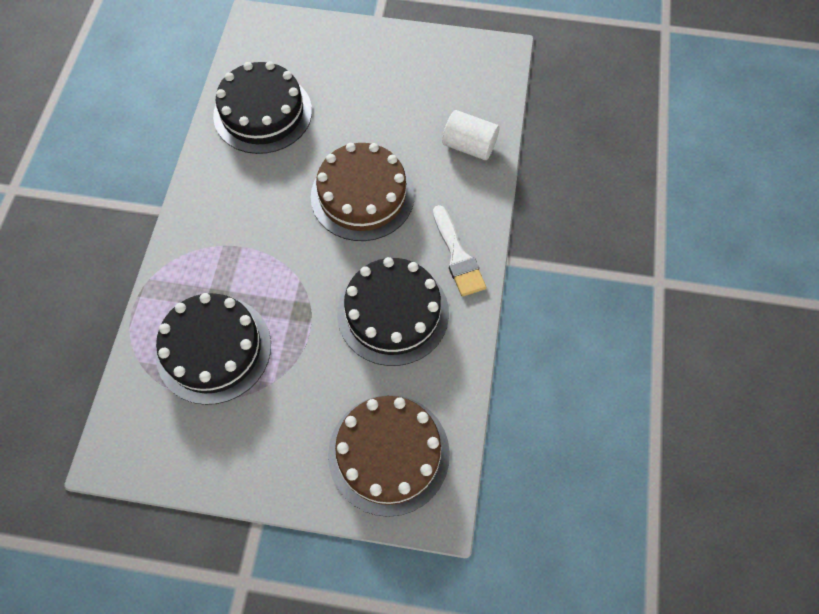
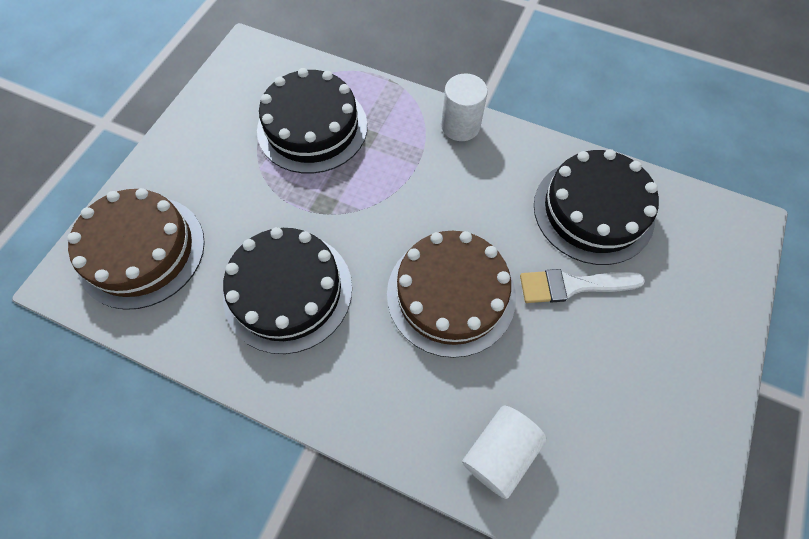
camera: 105 degrees right, 0 degrees up
white brush [433,205,486,297] -> white brush moved to [520,269,645,303]
none -> white cylinder [441,73,488,141]

